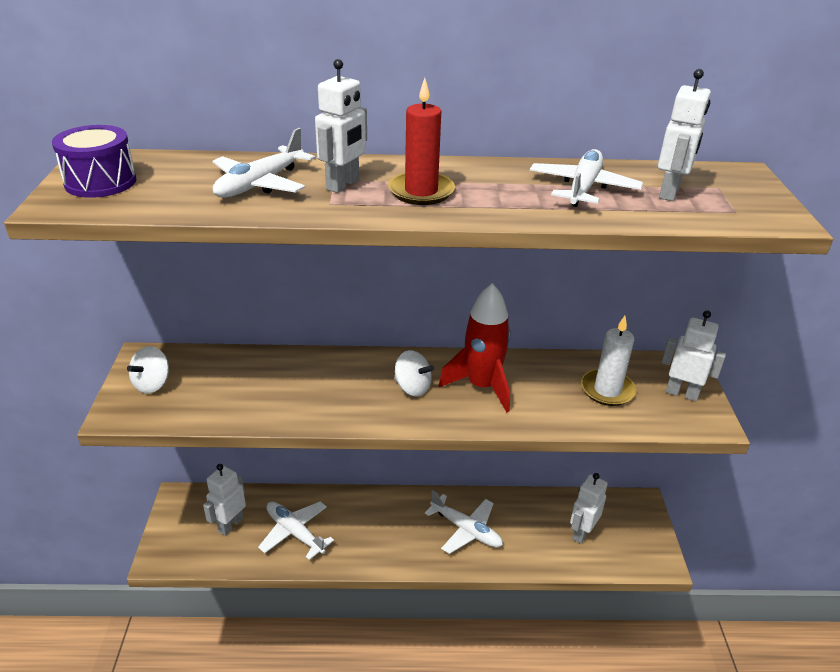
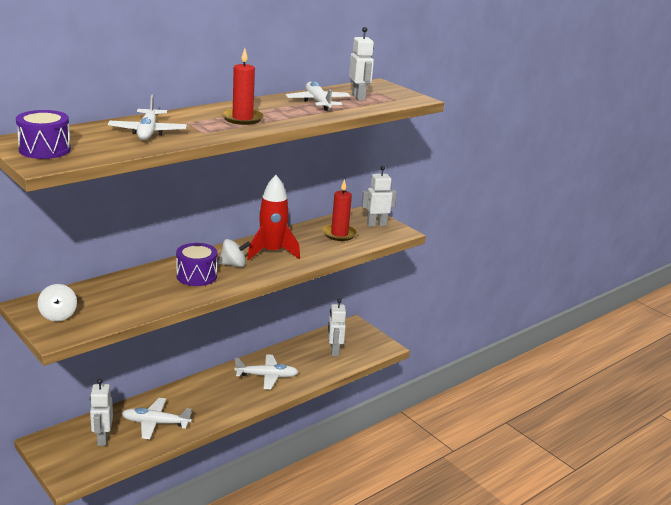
camera: 40 degrees left, 10 degrees down
white robot [315,59,367,193] -> none
white candle [581,316,636,406] -> red candle [322,179,357,241]
none -> purple drum [176,243,218,286]

